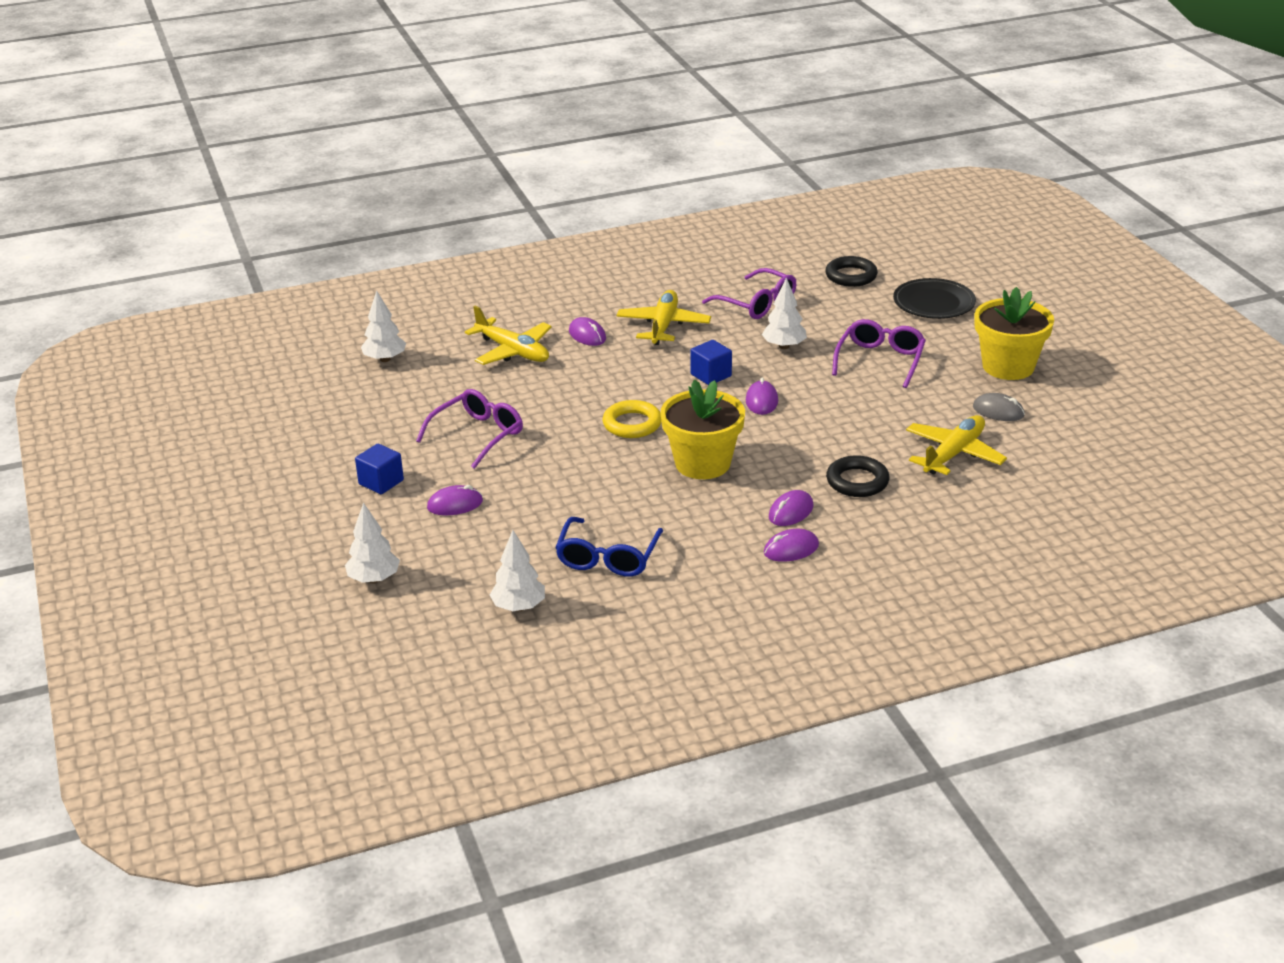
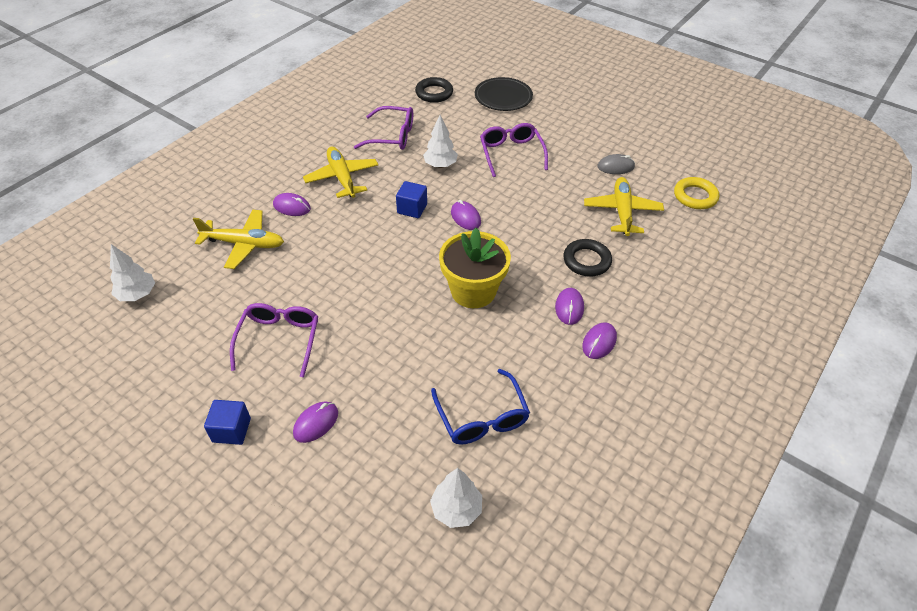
camera: 35 degrees left, 15 degrees up
white tree [345,503,400,583] -> none
yellow ring [603,400,661,438] -> yellow ring moved to [674,177,719,209]
yellow flower pot [975,287,1054,380] -> none

